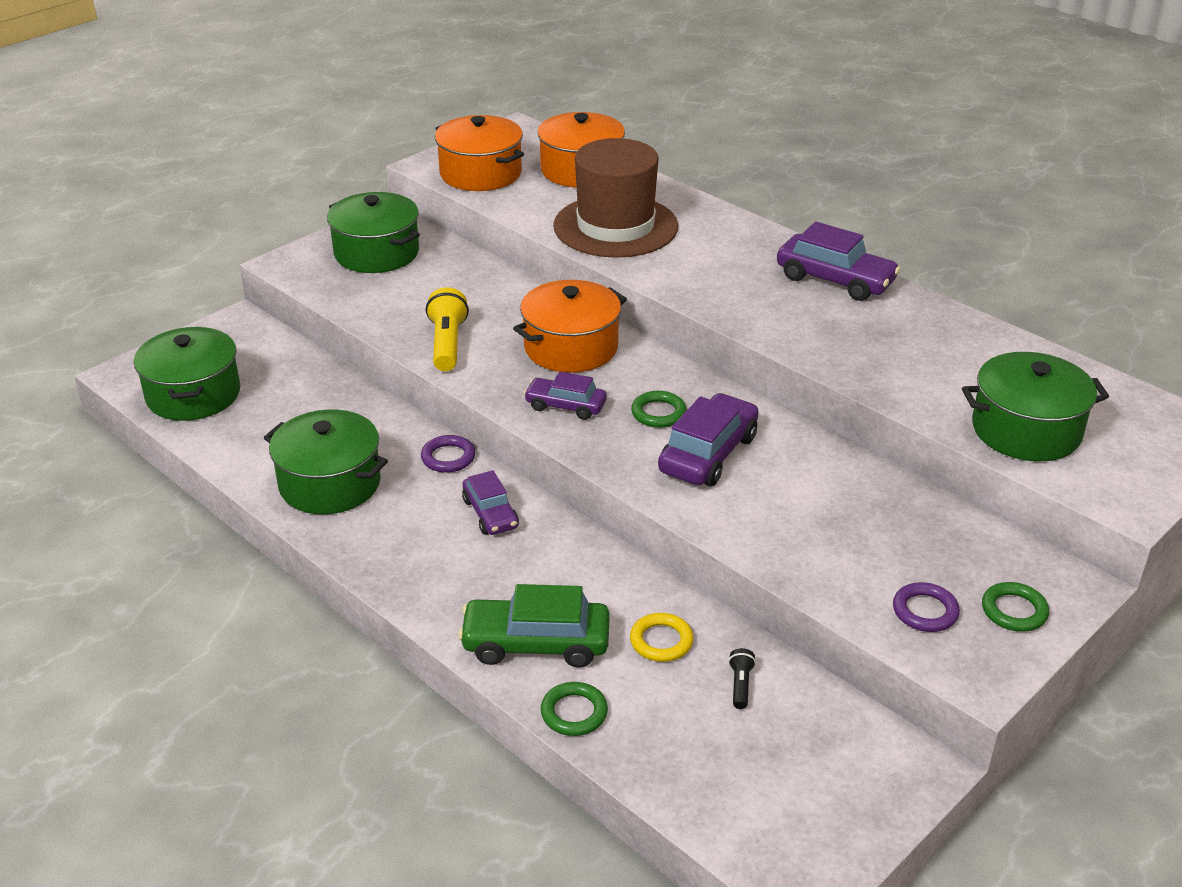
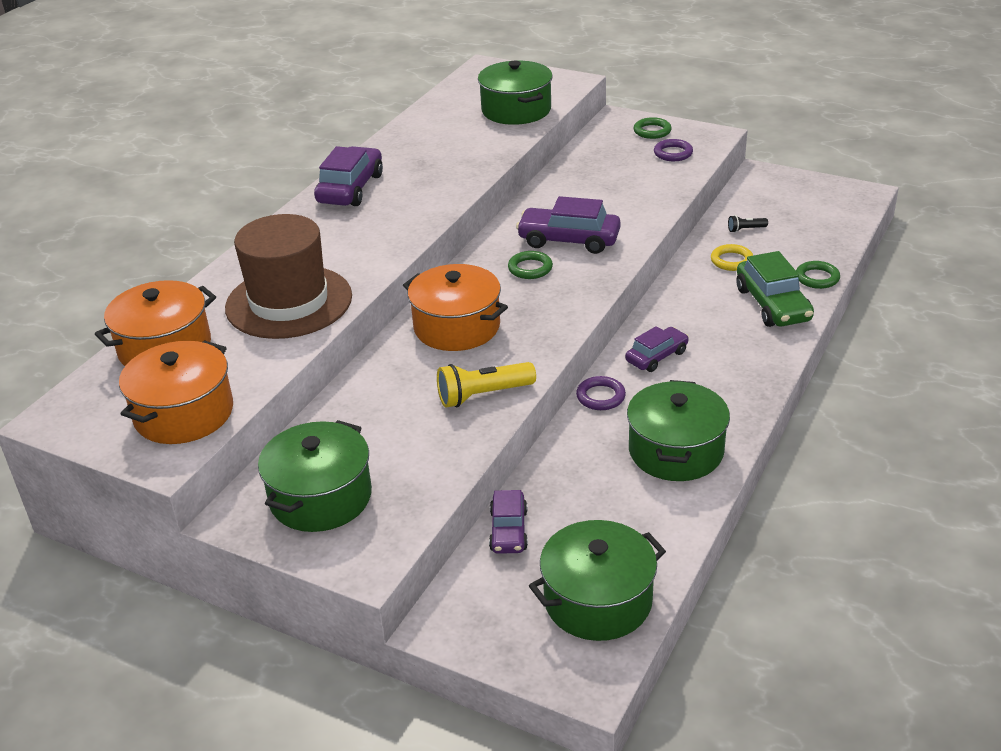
camera: 105 degrees left, 0 degrees up
purple car [524,371,607,420] -> purple car moved to [489,490,528,554]

